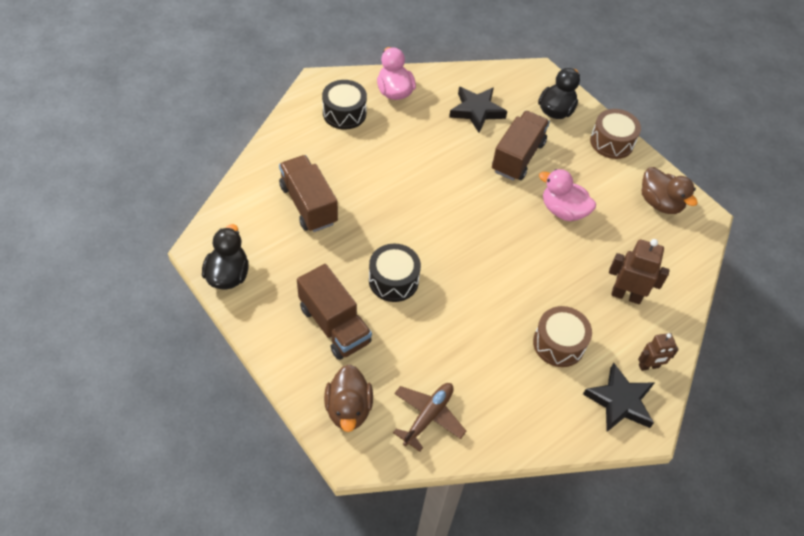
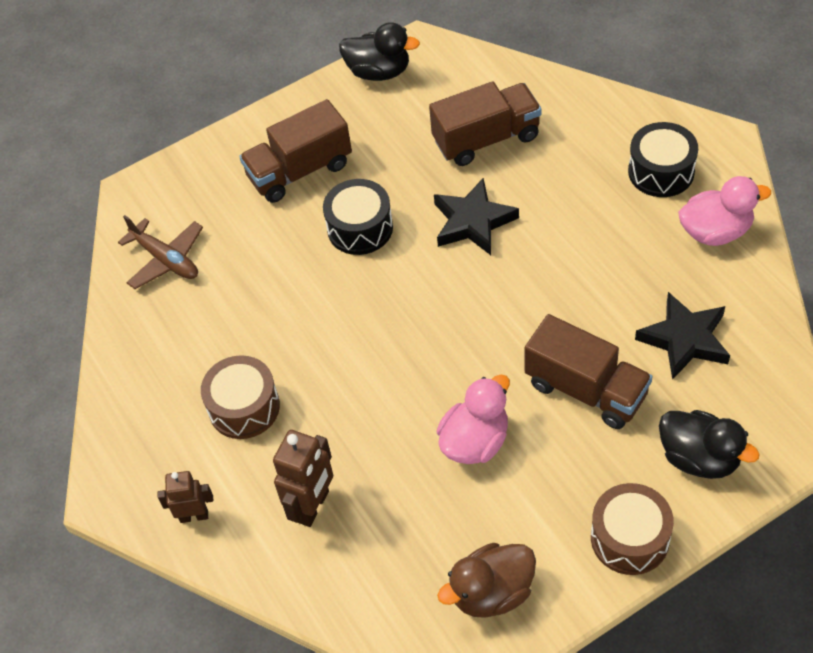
camera: 105 degrees right, 0 degrees up
brown duck [324,364,373,432] -> none
black star [583,363,654,432] -> black star moved to [434,178,519,255]
brown robot [638,333,679,371] -> brown robot turned 90 degrees clockwise [158,471,213,523]

